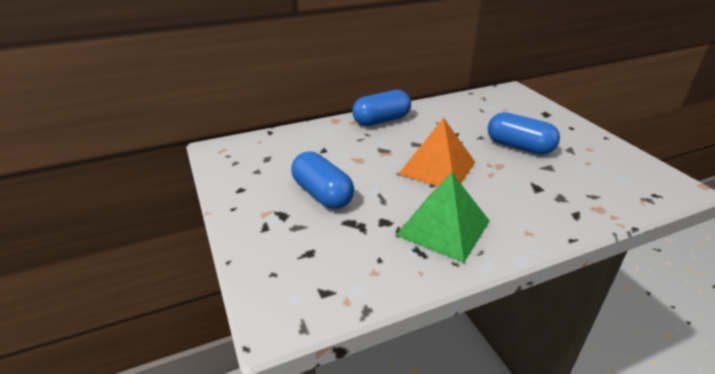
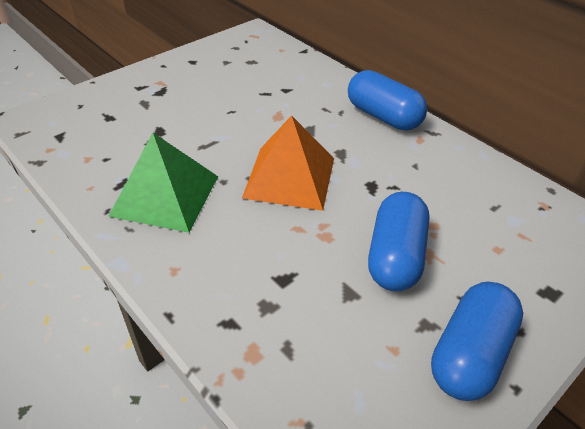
camera: 70 degrees right, 10 degrees up
blue capsule [291,151,354,209] -> blue capsule moved to [431,282,523,401]

